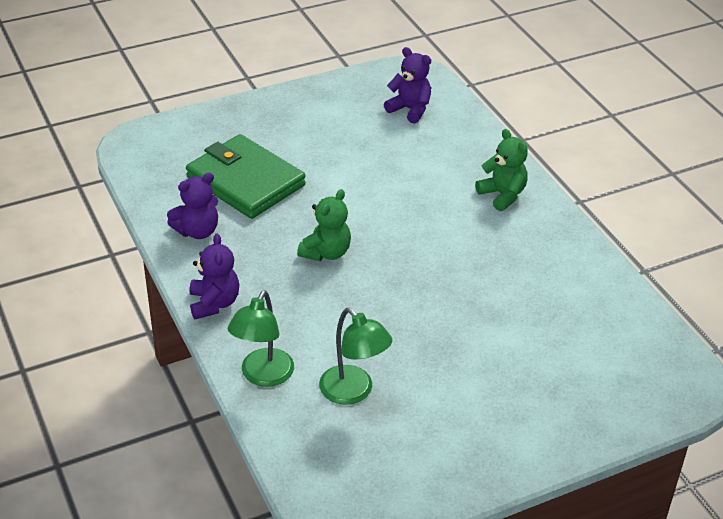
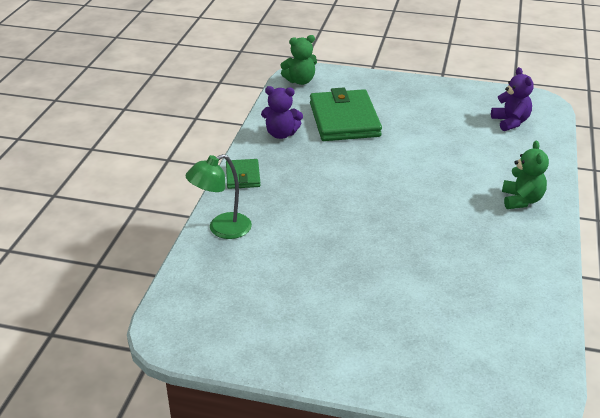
camera: 40 degrees right, 5 degrees down
purple teddy bear [189,233,239,319] -> green wallet [226,159,261,189]
green teddy bear [297,189,351,261] -> green teddy bear moved to [280,35,317,85]
green lamp [319,308,392,405] -> none

